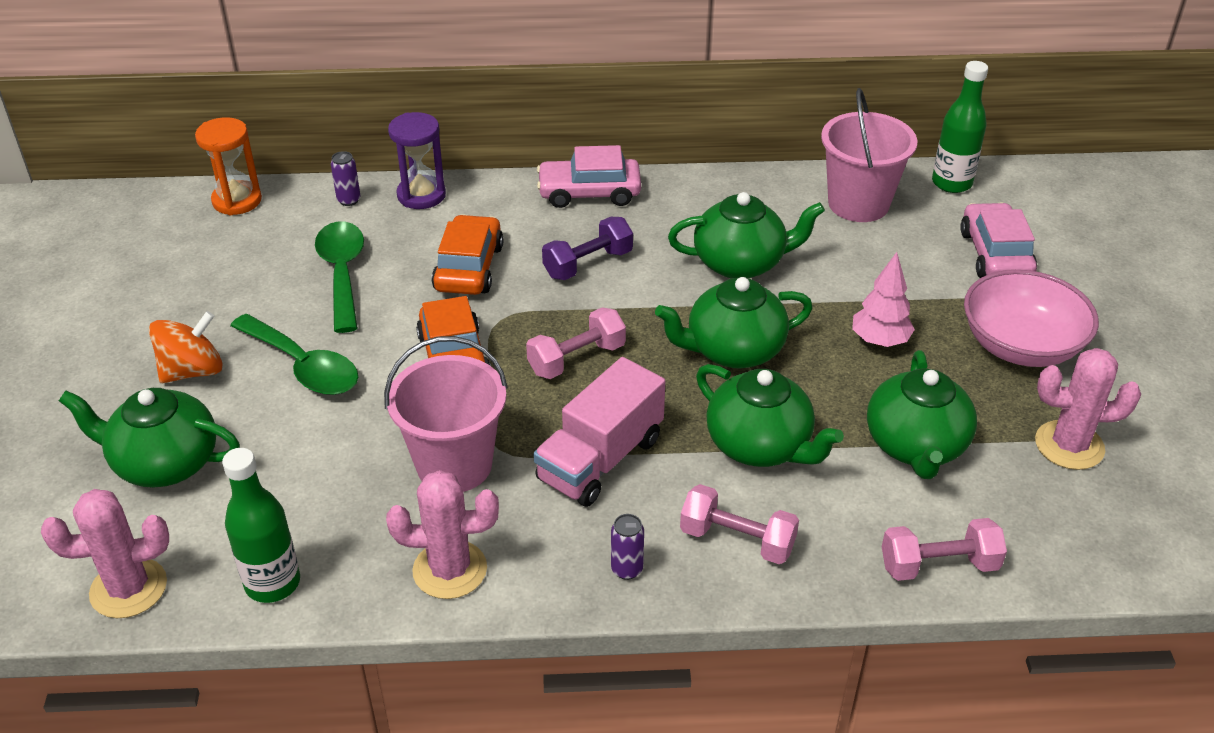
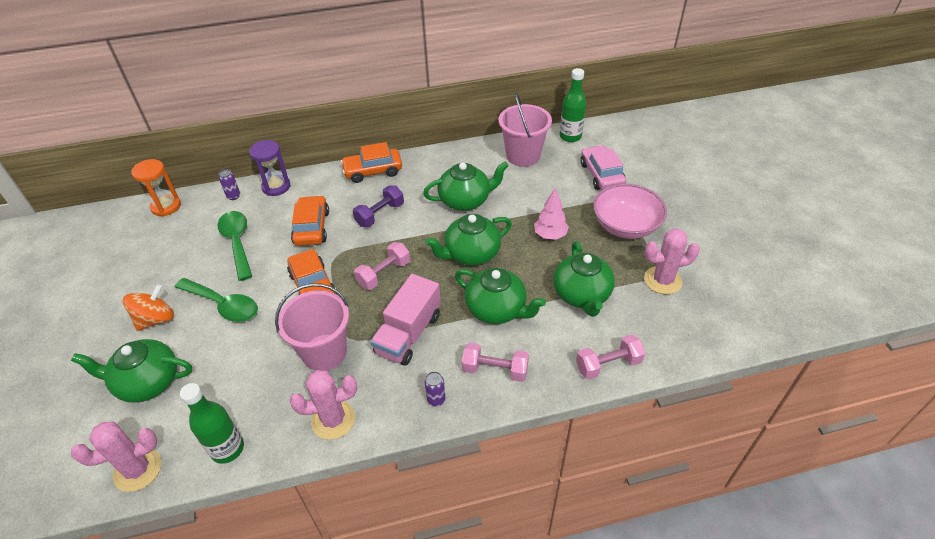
camera: 10 degrees left, 5 degrees up
pink car [537,145,641,208] -> orange car [341,142,402,183]

